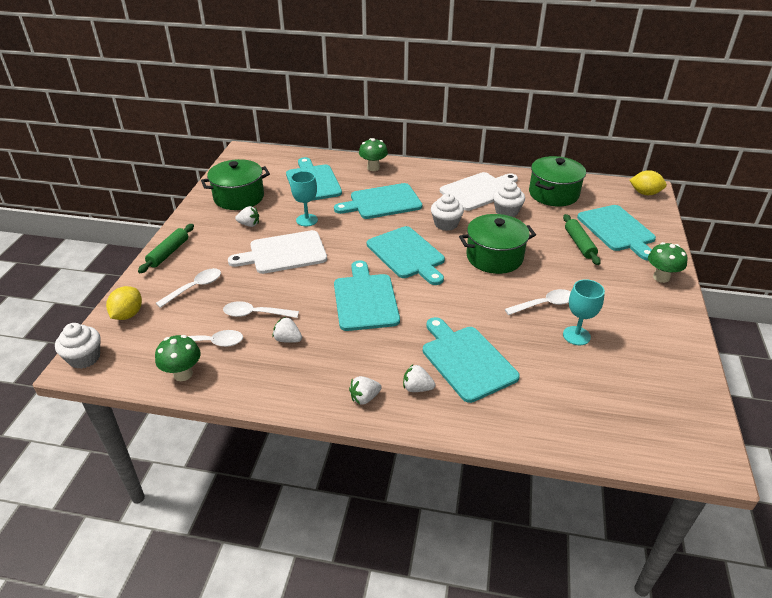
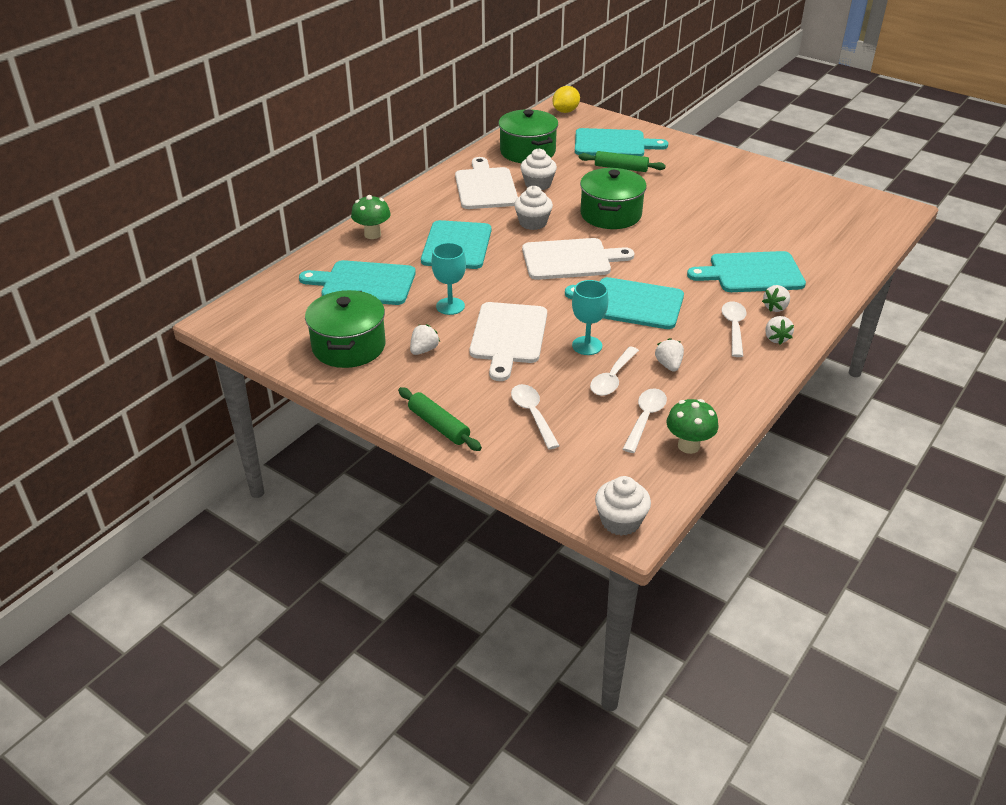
camera: 65 degrees left, 0 degrees up
yellow lemon [106,286,142,320] -> none
white strawberry [273,317,302,343] -> white strawberry turned 120 degrees clockwise [655,338,684,372]
turquoise cutting board [367,226,445,285] -> white cutting board [522,238,634,280]
white spoon [505,289,571,315] -> white spoon moved to [722,301,747,357]
turquoise goblet [563,279,605,346] -> turquoise goblet moved to [572,280,609,355]
green mushroom [648,242,688,283] -> none

